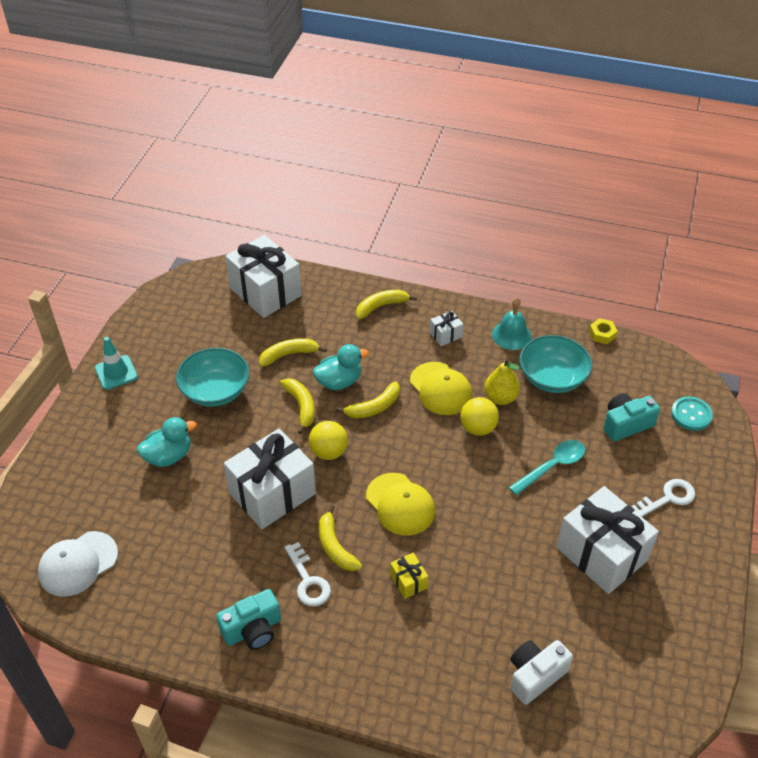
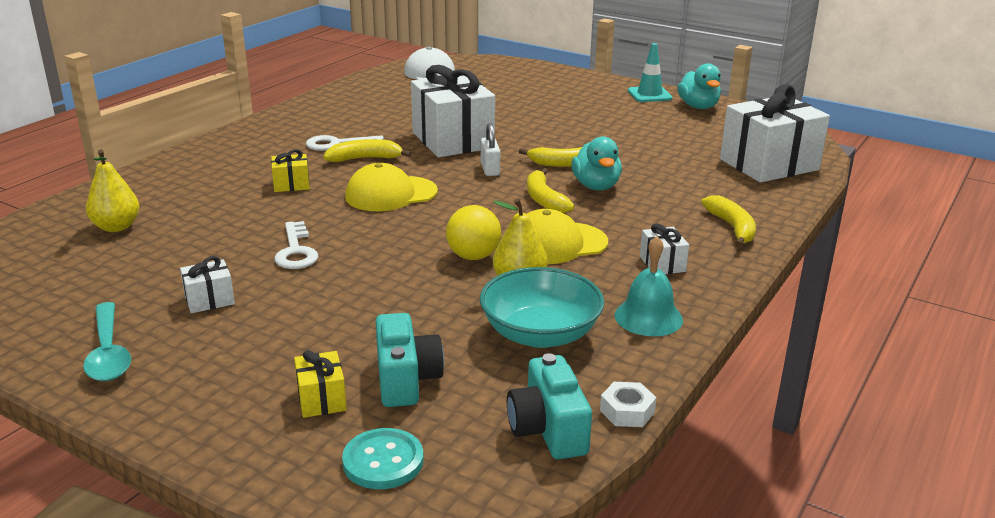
camera: 105 degrees right, 20 degrees down
turquoise duck [137,417,197,467] -> turquoise duck moved to [677,63,721,109]
turquoise bowl [176,348,250,407] -> none
turquoise camera [216,589,281,650] -> turquoise camera moved to [507,353,592,459]
yellow banana [259,338,327,367] -> none
yellow ball [309,421,348,460] -> white padlock [481,123,500,176]
turquoise spoon [509,440,585,495] -> turquoise spoon moved to [83,302,131,381]
white camera [510,640,573,705] -> yellow pear [86,149,140,232]
white gift [557,486,659,594] -> white gift [180,256,235,313], size x0.43
yellow nut [589,318,618,344] -> white nut [600,382,656,427]
white key [631,479,695,517] -> white key moved to [274,221,319,269]
none -> yellow gift [294,350,347,418]

